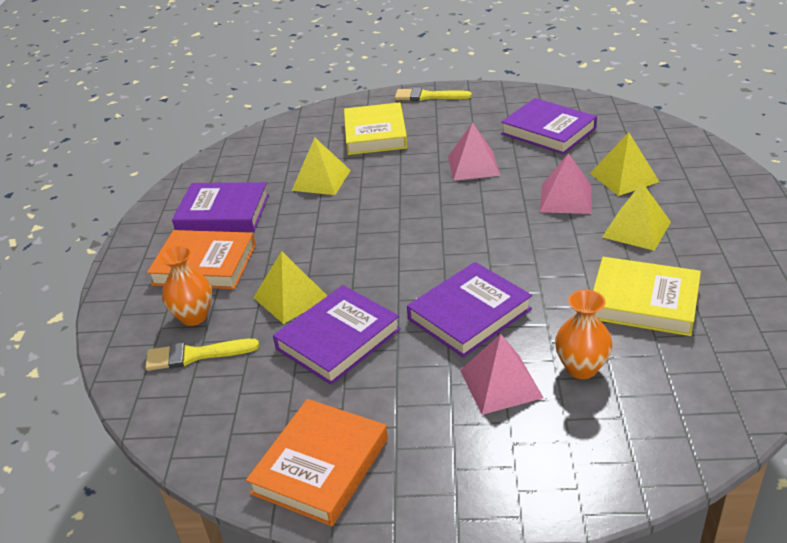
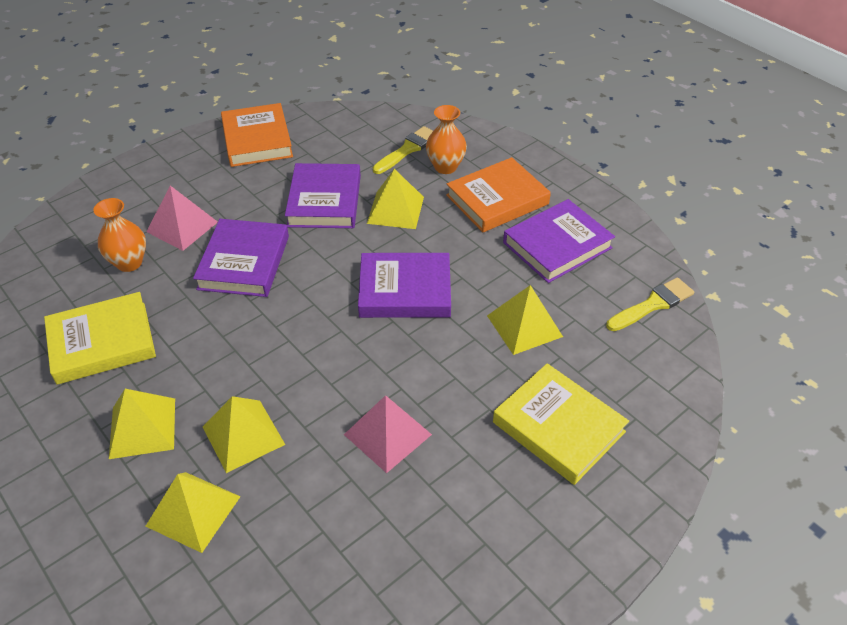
camera: 135 degrees right, 10 degrees up
yellow brush [395,88,472,101] -> yellow brush moved to [606,277,694,331]
purple book [501,98,597,154] -> purple book moved to [358,253,451,318]
pink pyramid [540,153,592,214] -> yellow pyramid [203,396,285,473]

